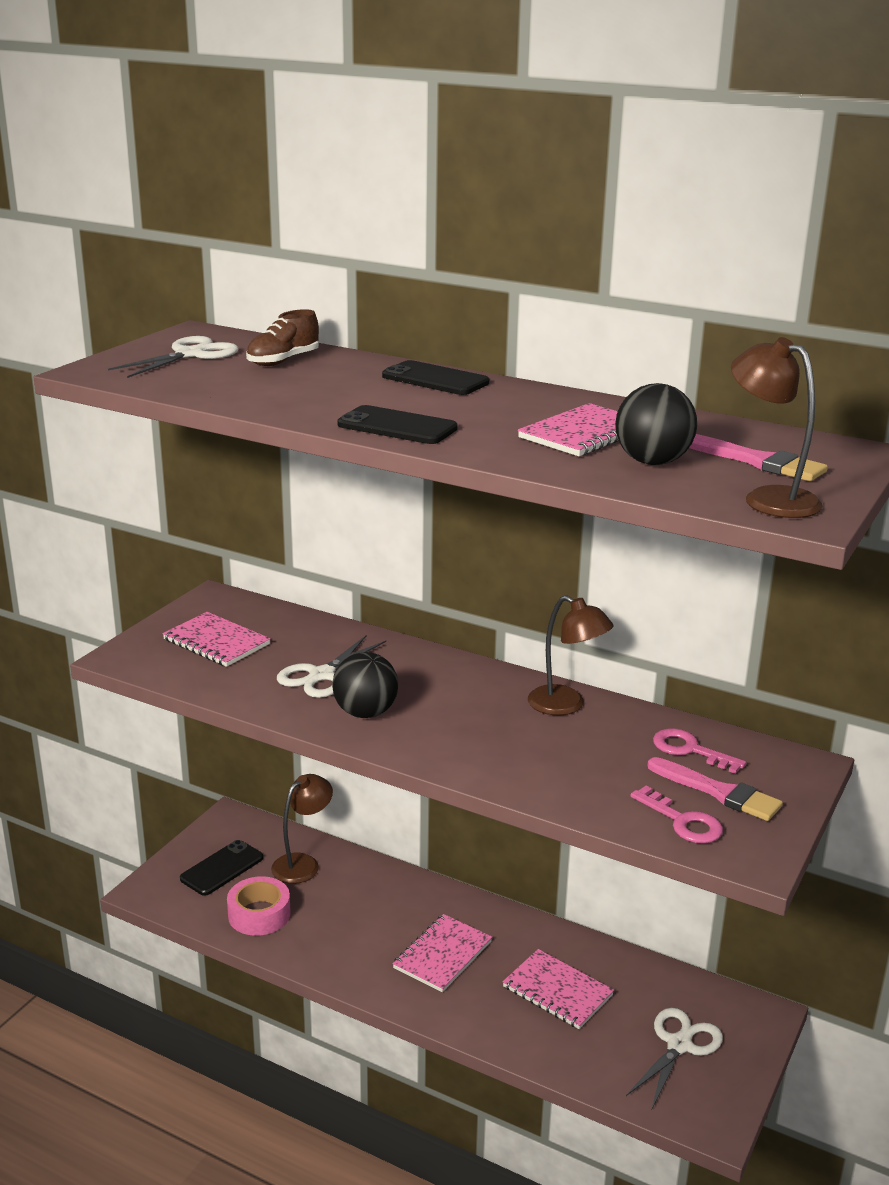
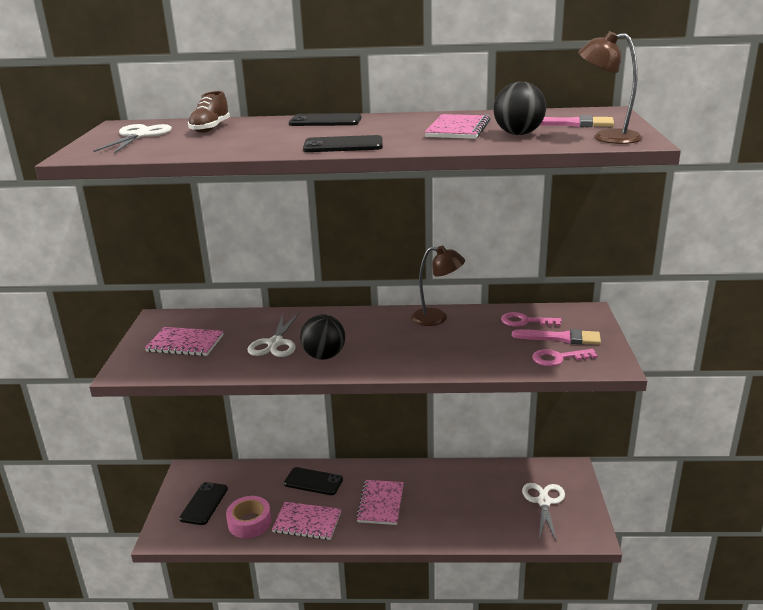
camera: 25 degrees left, 0 degrees up
brown lamp [271,774,333,884] -> none
pink notebook [503,949,614,1029] -> pink notebook moved to [272,502,341,540]
pink key [630,786,723,844] -> pink key turned 150 degrees clockwise [532,349,598,366]
none -> black phone [284,467,343,495]

